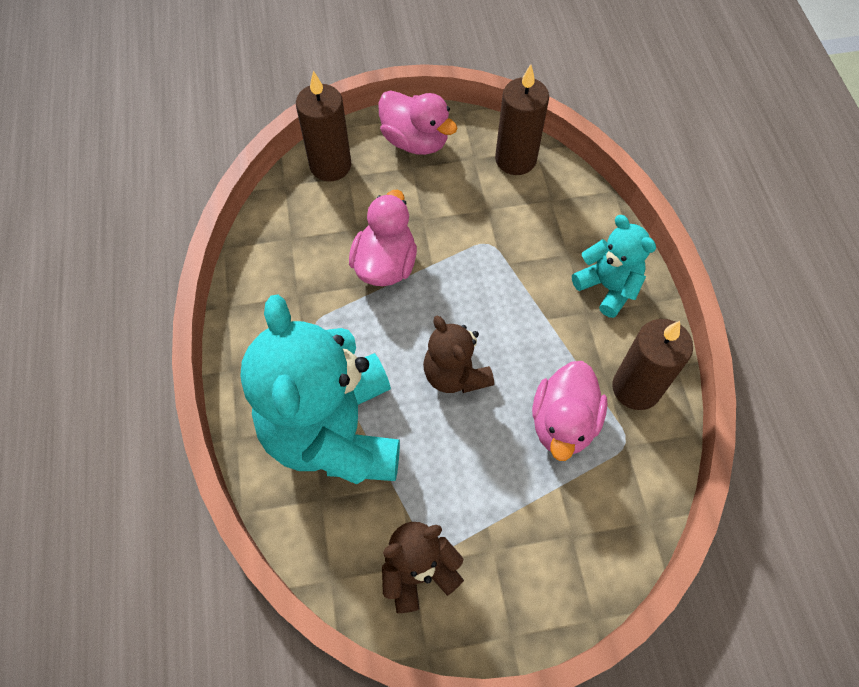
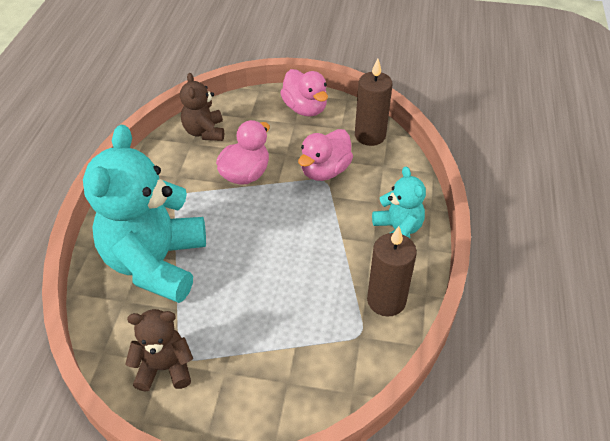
camera: 20 degrees right, 15 degrees down
brown candle [296,70,351,182] -> none
brown teddy bear [423,316,494,393] -> brown teddy bear moved to [180,73,224,141]
pink duck [532,361,607,461] -> pink duck moved to [298,129,353,181]

